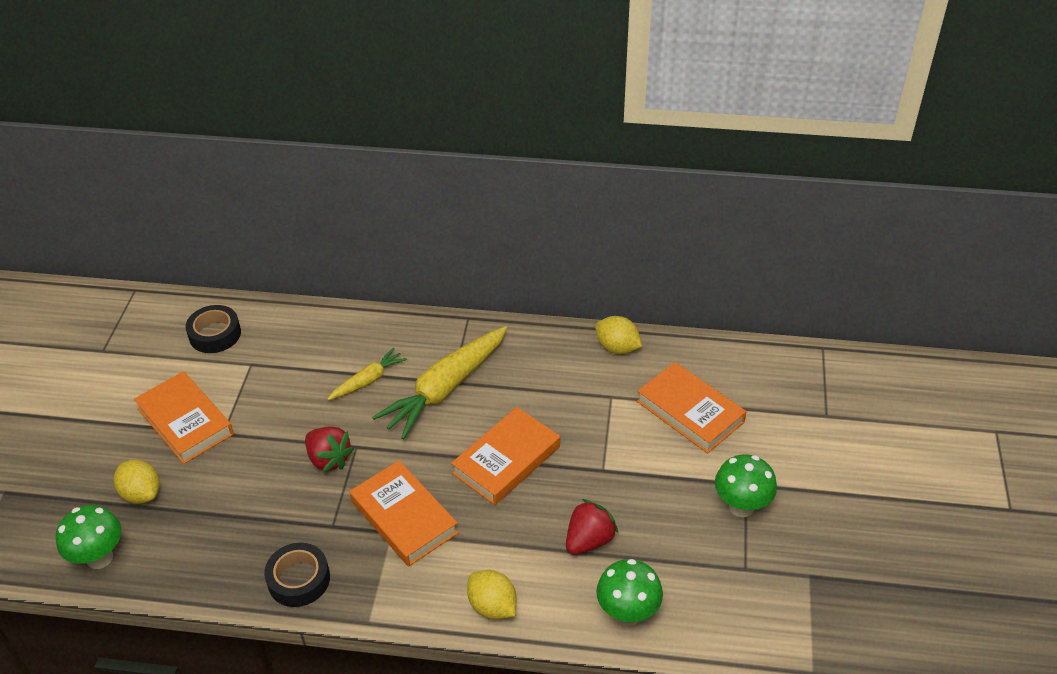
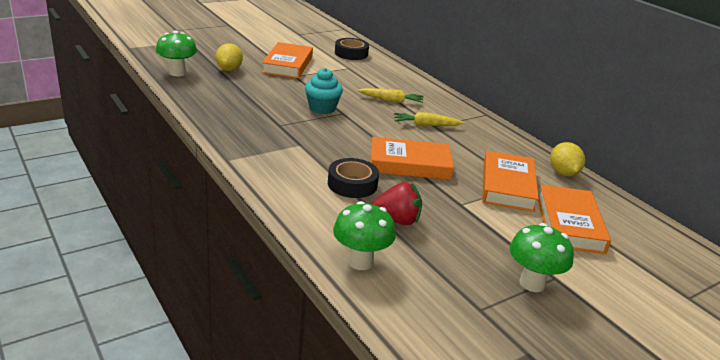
camera: 45 degrees right, 15 degrees down
black tape [264,543,330,607] -> black tape moved to [328,158,379,198]
red strawberry [305,426,354,473] -> turquoise cupcake [305,68,343,114]
orange book [350,461,459,567] -> orange book moved to [482,150,539,212]
yellow carrot [372,326,507,439] -> yellow carrot [394,112,464,126], size x0.52
yellow lemon [467,570,517,620] -> none

